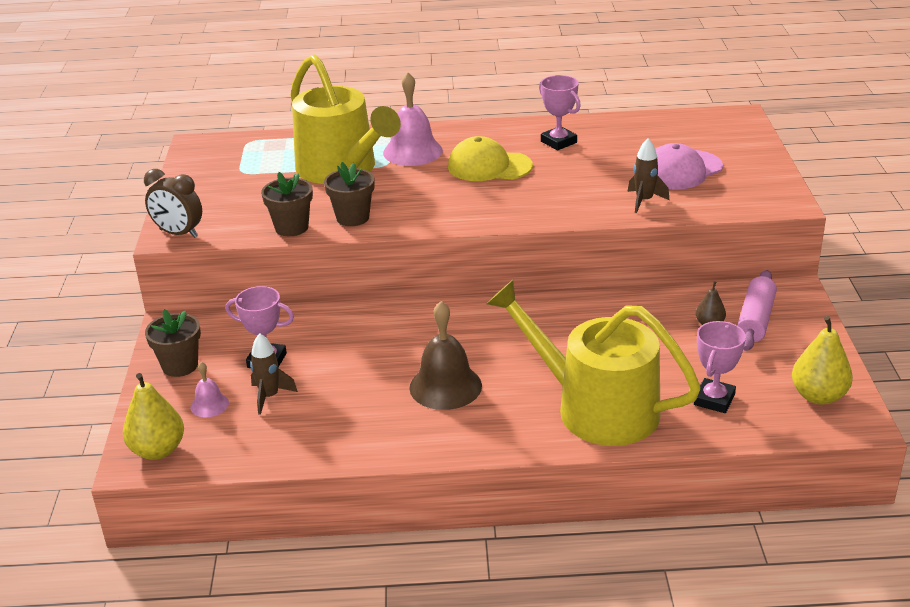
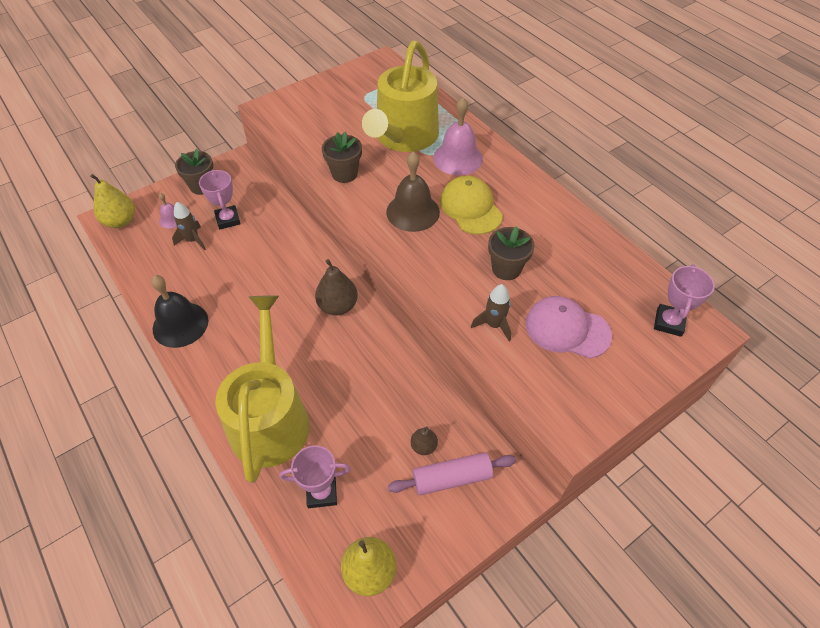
camera: 55 degrees right, 20 degrees up
brown clock [144,169,202,238] -> none
brown flower pot [261,172,313,236] -> brown flower pot moved to [488,226,535,280]
brown bell [409,301,482,410] -> brown bell moved to [386,151,440,232]
pink trophy [539,75,581,150] -> pink trophy moved to [654,264,715,337]
none -> black bell [151,275,208,348]
none -> brown pear [315,259,358,315]

